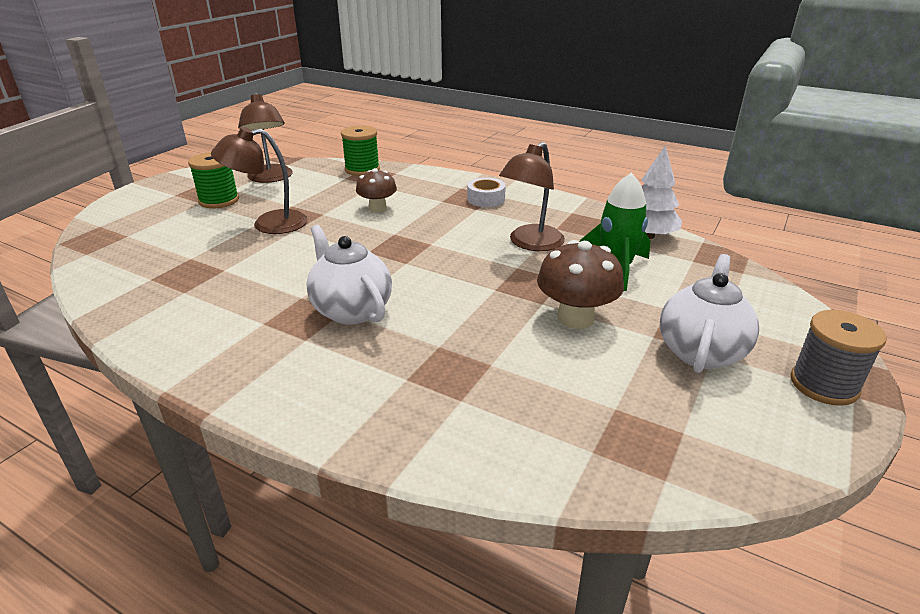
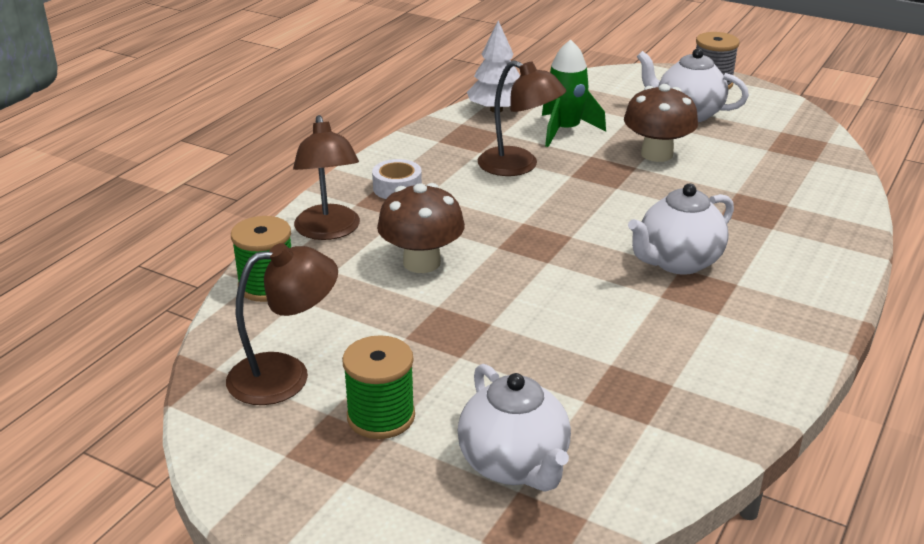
camera: 90 degrees left, 0 degrees up
brown lamp [211,127,307,234] -> brown lamp moved to [293,115,360,240]
brown mushroom [356,168,397,212] -> brown mushroom [377,183,465,273], size x1.52
none -> white teapot [458,364,571,492]

